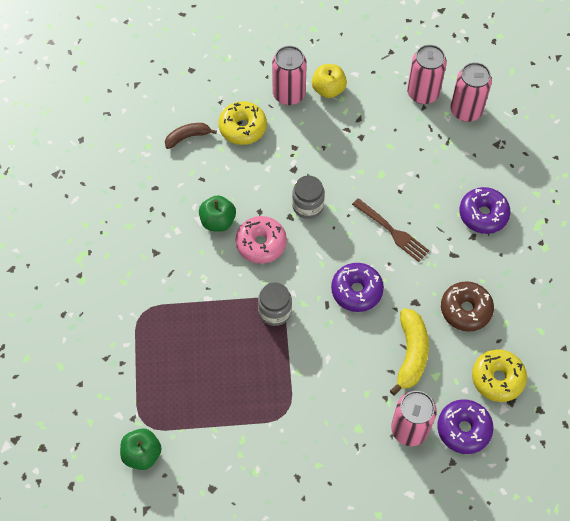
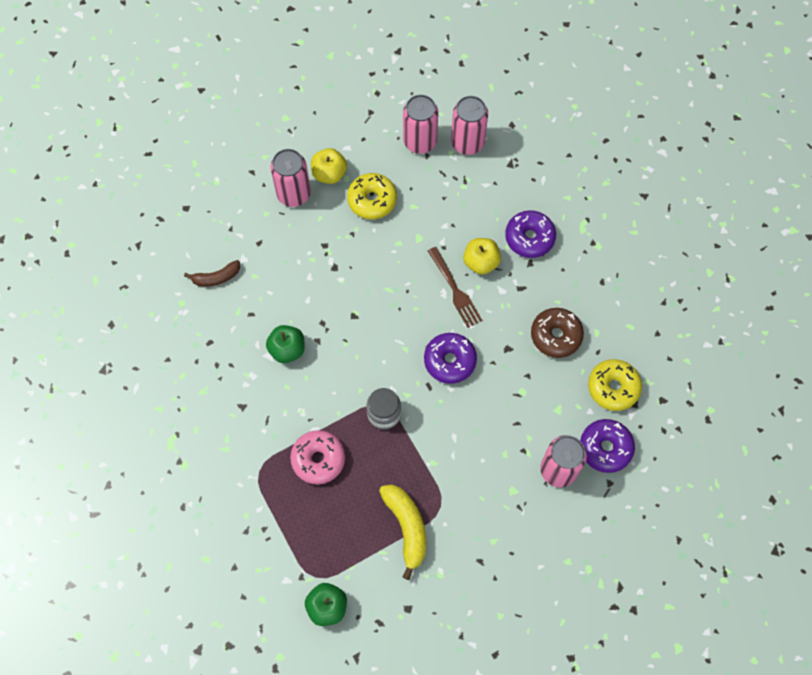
camera: 25 degrees left, 5 degrees up
brown banana [165,123,217,149] -> brown banana turned 150 degrees counterclockwise [184,260,240,287]
yellow donut [218,101,267,145] -> yellow donut moved to [347,173,397,219]
pink donut [236,216,287,264] -> pink donut moved to [290,430,345,484]
grey jar [292,175,325,219] -> none
brown fork [352,198,429,262] -> brown fork turned 45 degrees clockwise [428,247,482,328]
yellow banana [390,308,429,396] -> yellow banana moved to [379,485,426,580]
none -> yellow apple [463,238,501,275]

